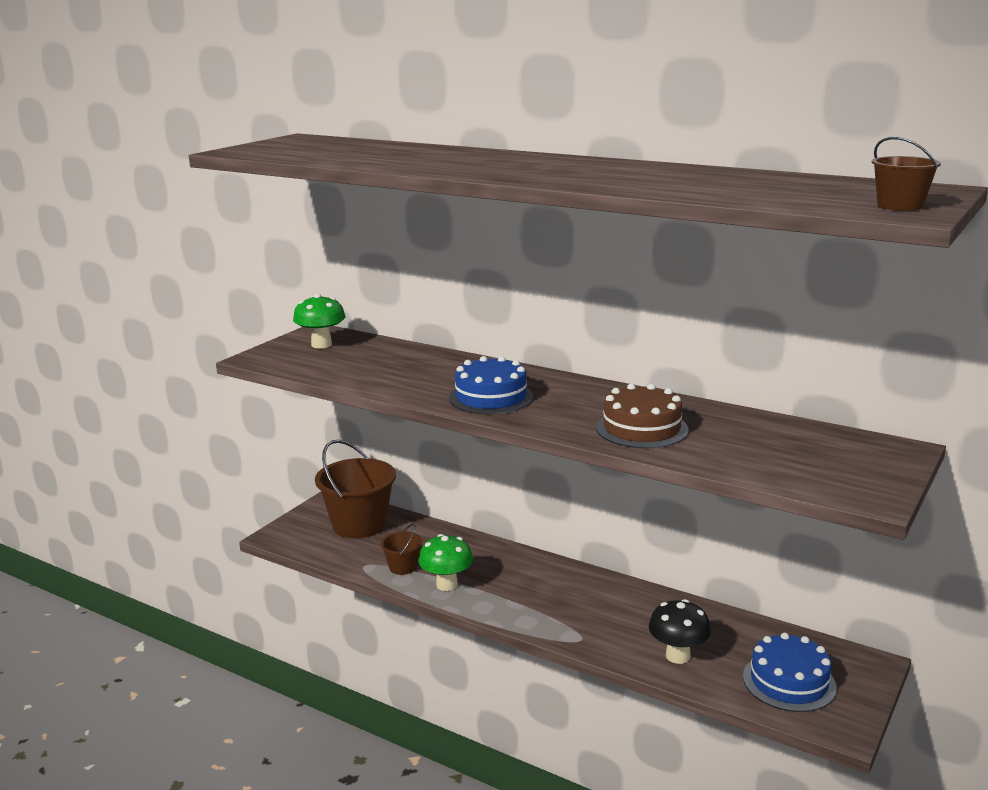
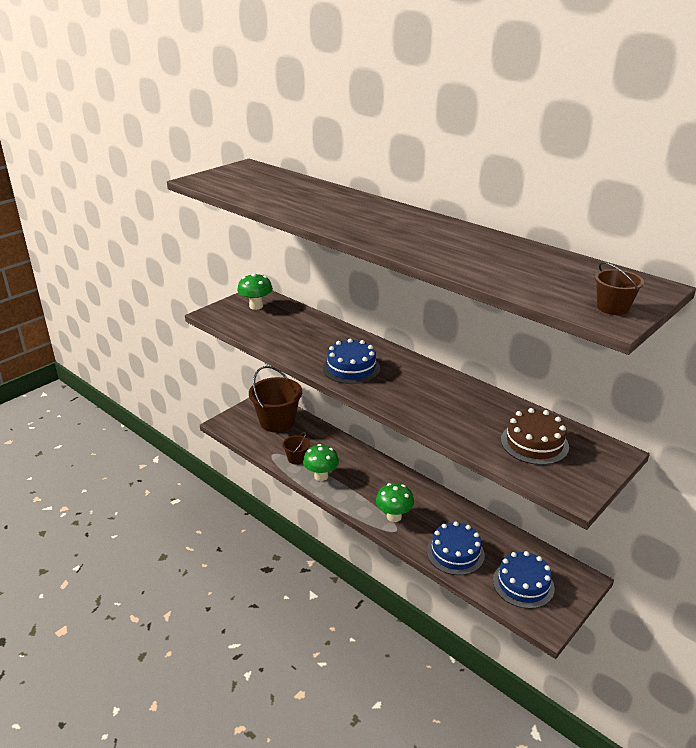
camera: 10 degrees right, 10 degrees up
brown cake [596,384,689,448] -> brown cake moved to [501,408,569,465]
black mushroom [649,599,711,664] -> blue cake [427,522,485,575]
none -> green mushroom [376,483,414,522]

